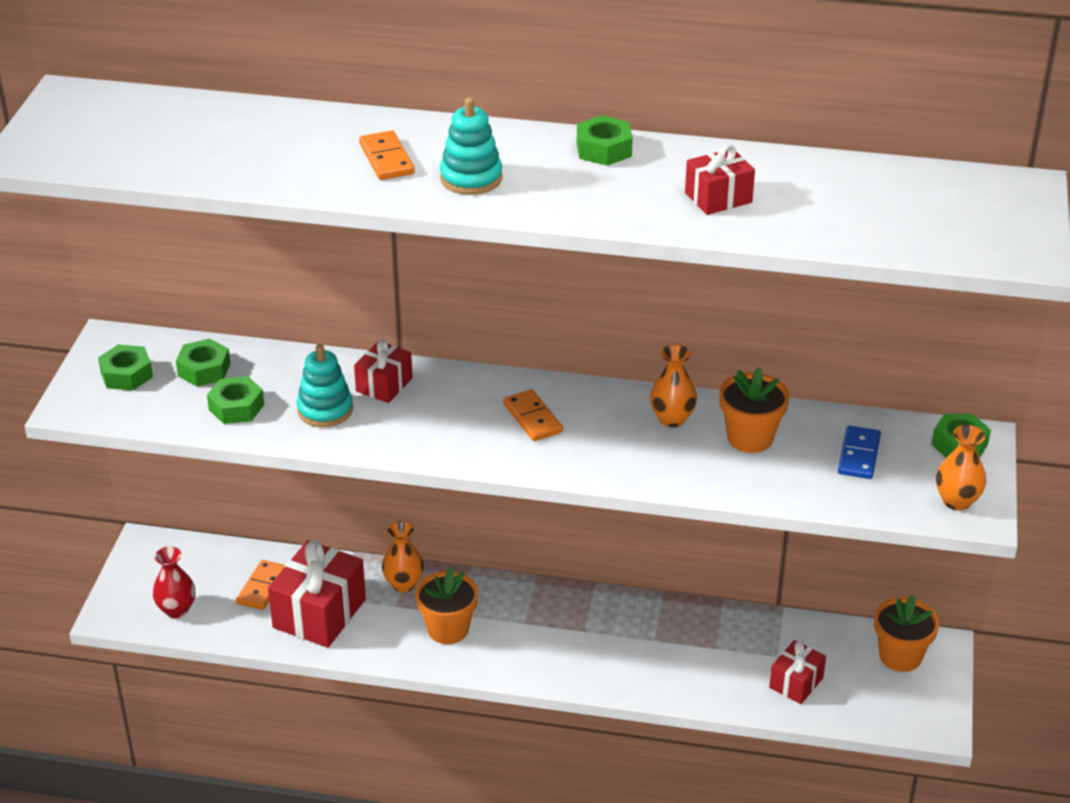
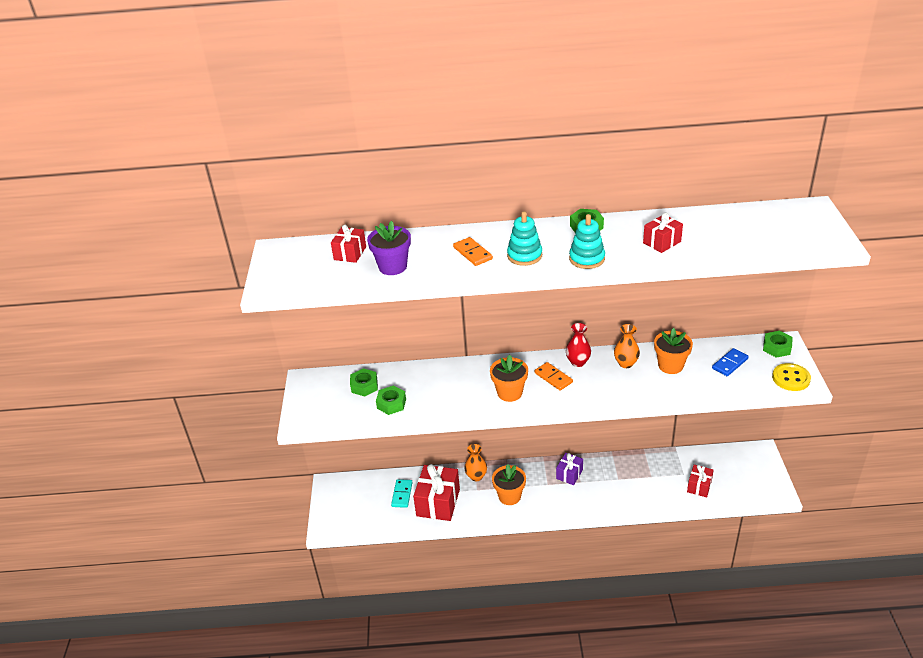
camera: 10 degrees left, 0 degrees up
green nut [98,344,153,391] -> none
red vase [152,546,196,618] -> red vase moved to [566,323,591,367]
orange domino [236,560,285,610] -> turquoise domino [391,479,413,508]
turquoise stacking toy [297,344,353,427] -> turquoise stacking toy moved to [569,214,605,269]
red gift [354,339,413,403] -> red gift moved to [331,225,366,263]
blue domino [838,425,881,479] -> blue domino turned 45 degrees clockwise [712,348,749,376]
orange flower pot [874,594,939,672] -> orange flower pot moved to [490,354,528,402]
orange vase [936,425,986,511] -> yellow button [772,363,811,391]
none -> purple flower pot [367,221,411,275]
none -> purple gift [556,453,583,485]

